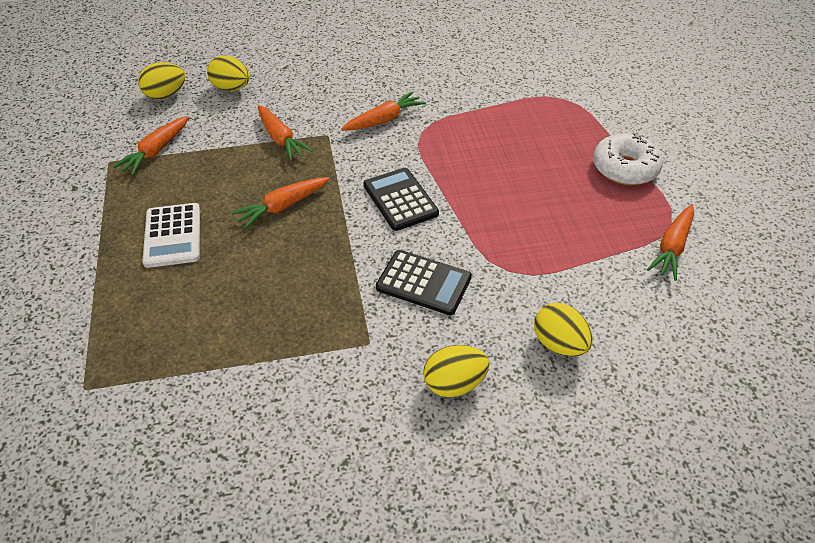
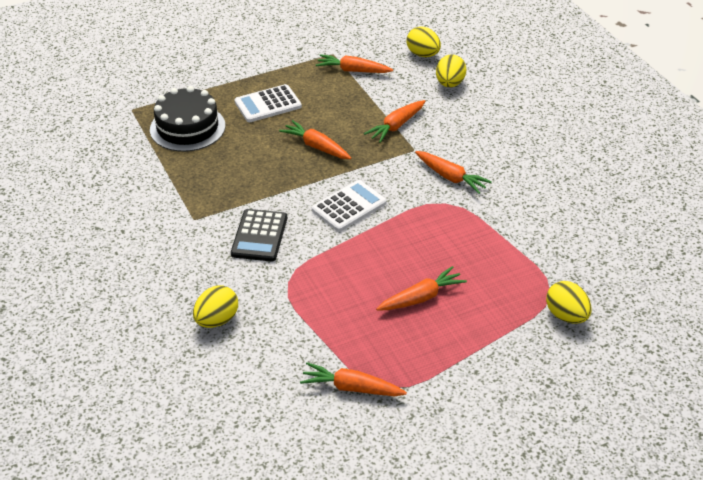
camera: 75 degrees right, 5 degrees down
black calculator [363,168,439,231] -> white calculator [312,180,387,232]
yellow egg [423,345,489,397] -> yellow egg moved to [546,281,592,324]
white donut [593,133,663,185] -> none
none -> black cake [150,86,225,152]
none -> orange carrot [376,266,467,311]

